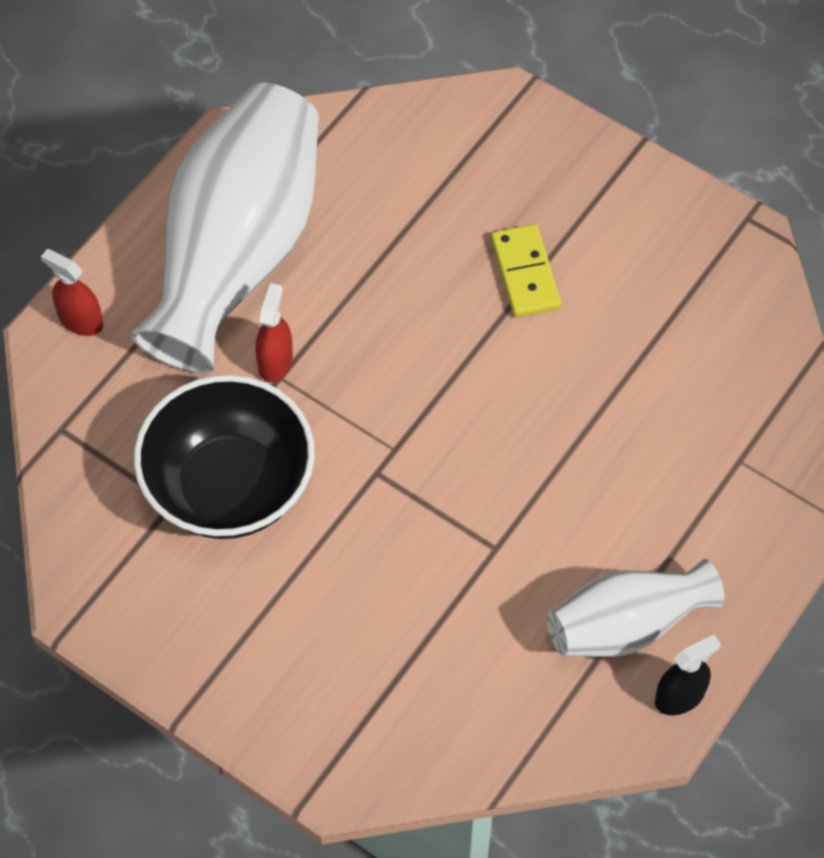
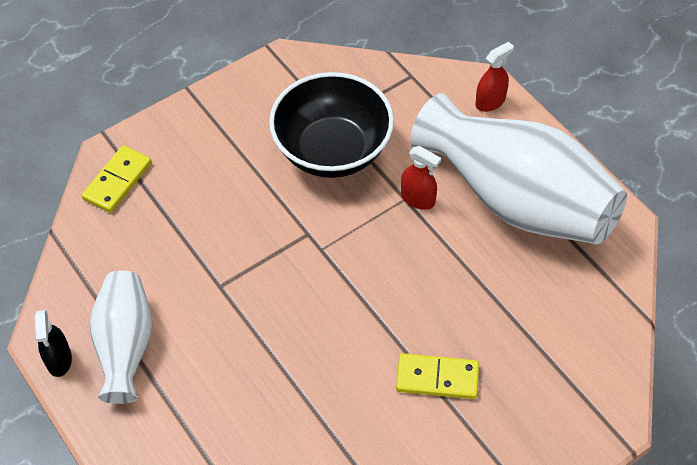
camera: 110 degrees right, 5 degrees down
none -> yellow domino [81,145,152,213]

